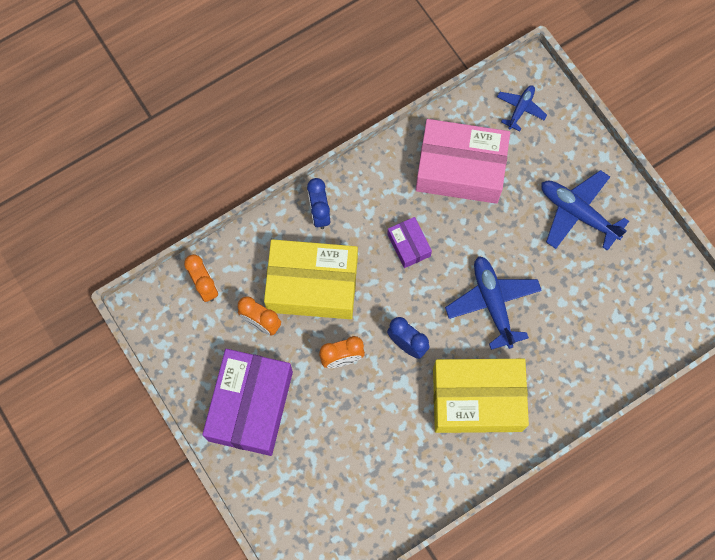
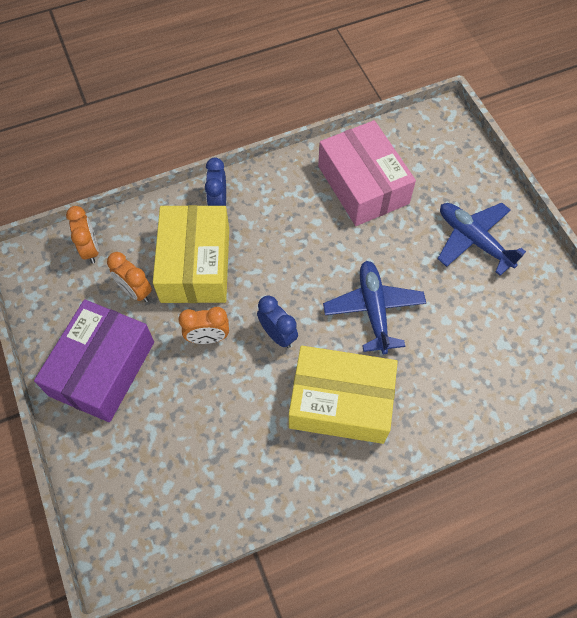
camera: 10 degrees right, 10 degrees down
yellow box [264,239,358,319] -> yellow box turned 75 degrees clockwise [153,205,229,303]
purple box [387,217,432,268] -> none
pink box [416,119,510,204] -> pink box turned 45 degrees clockwise [318,120,416,226]
blue plane [497,85,547,132] -> none

